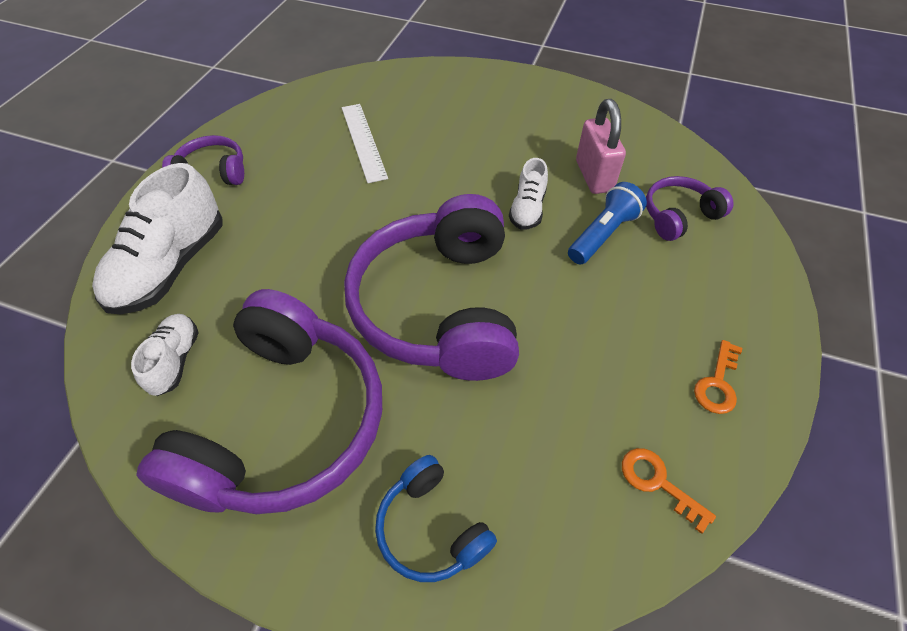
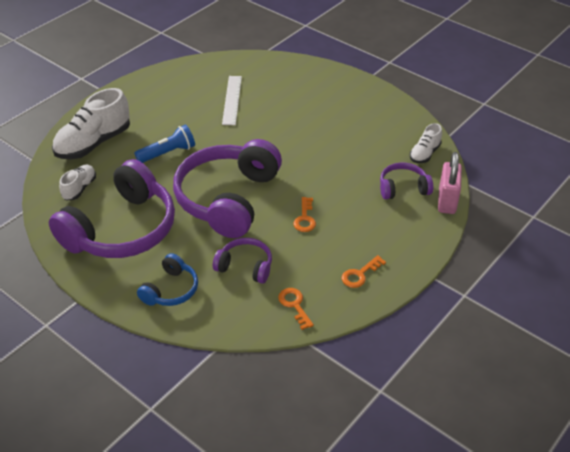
camera: 20 degrees right, 10 degrees down
purple headphones [162,135,244,185] -> purple headphones moved to [213,238,272,284]
blue headphones [375,455,497,582] -> blue headphones turned 135 degrees counterclockwise [137,253,198,306]
white shoe [509,158,548,230] -> white shoe moved to [410,123,442,163]
blue flashlight [568,182,647,264] -> blue flashlight moved to [134,125,195,163]
pink padlock [576,99,626,194] -> pink padlock moved to [438,152,462,214]
none -> orange key [293,197,316,232]

